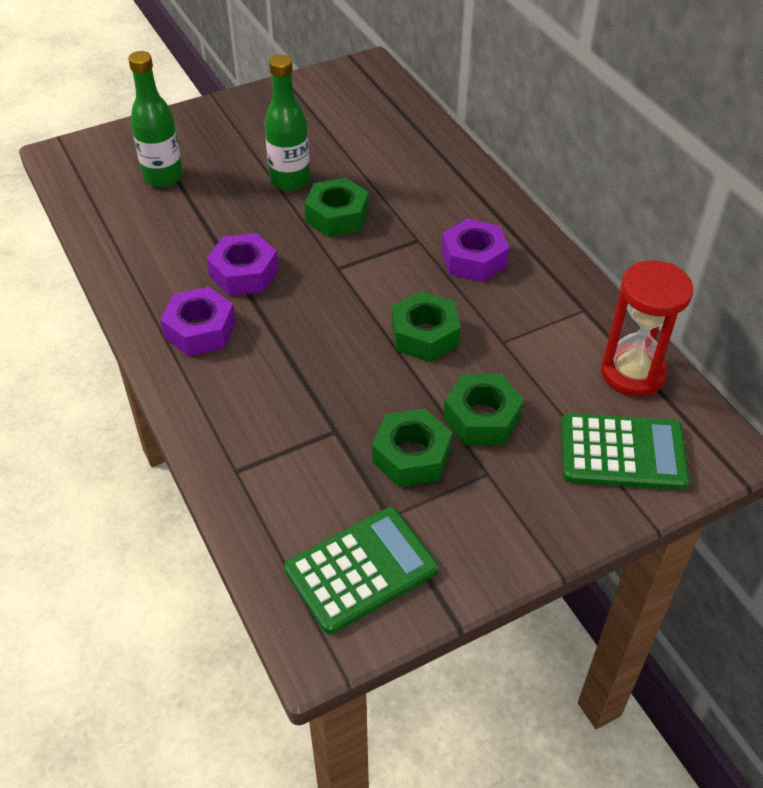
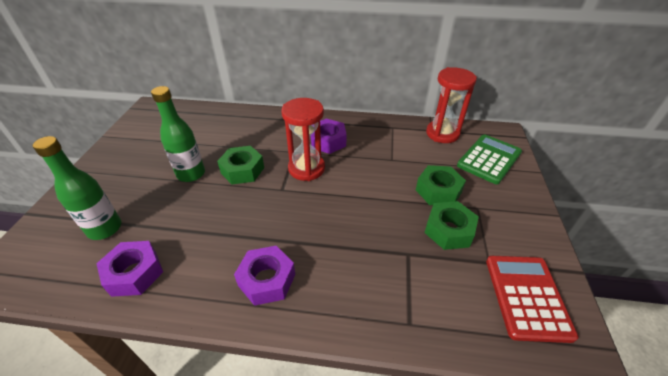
camera: 55 degrees left, 5 degrees down
purple nut [207,233,279,296] -> purple nut moved to [96,241,163,297]
green calculator [284,507,439,634] -> red calculator [486,256,578,343]
green nut [392,291,461,362] -> none
none -> red hourglass [281,98,325,181]

